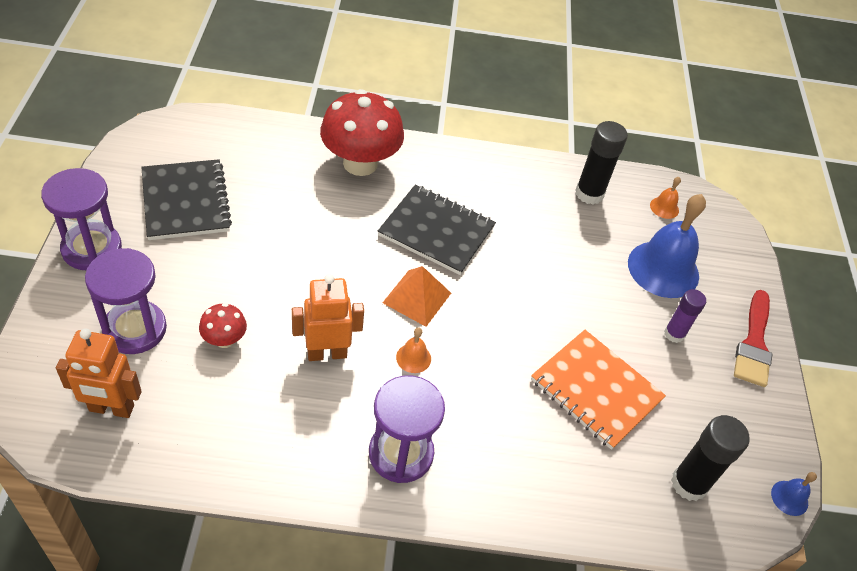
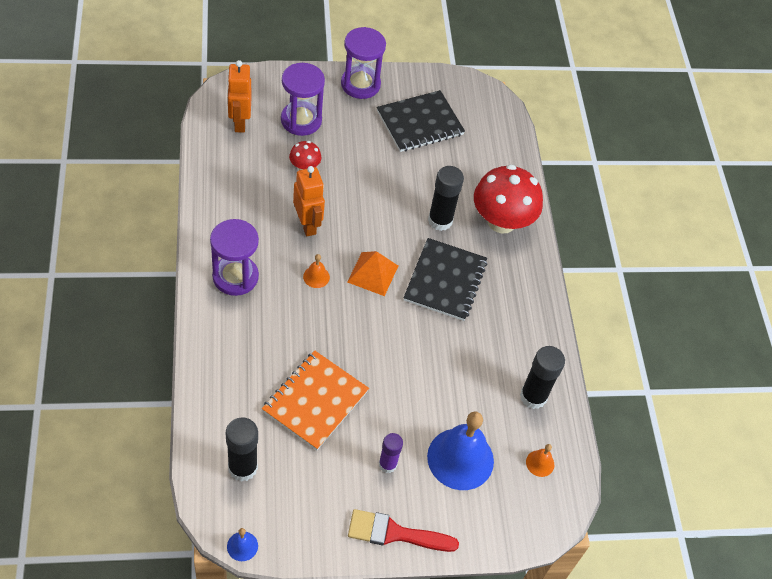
camera: 80 degrees right, 5 degrees up
none -> black glue stick [428,166,464,231]

